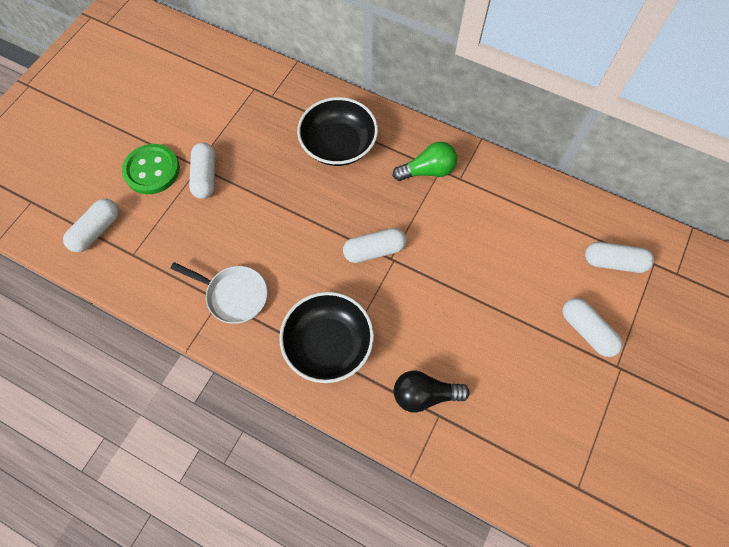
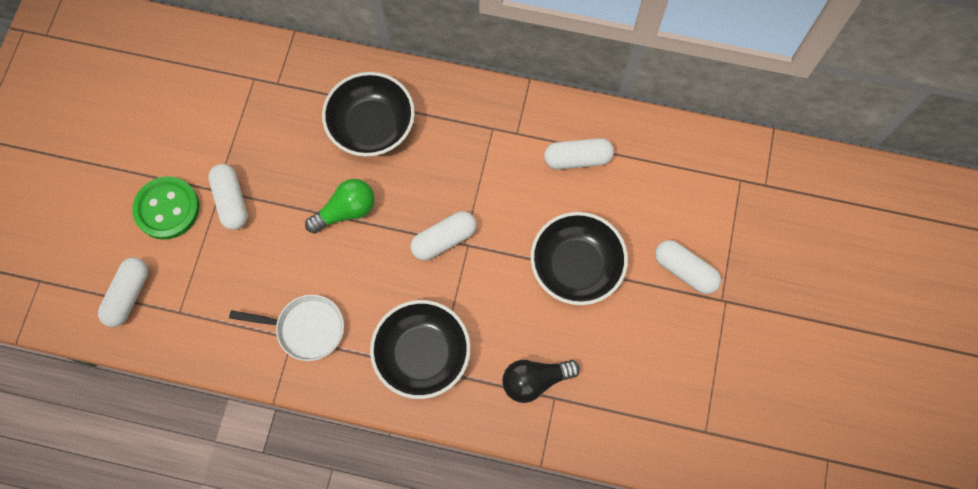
camera: 15 degrees left, 5 degrees up
green light bulb [393,142,457,181] -> green light bulb moved to [305,179,375,234]
white capsule [585,242,654,273] -> white capsule moved to [544,138,614,169]
none -> black bowl [530,212,628,305]

